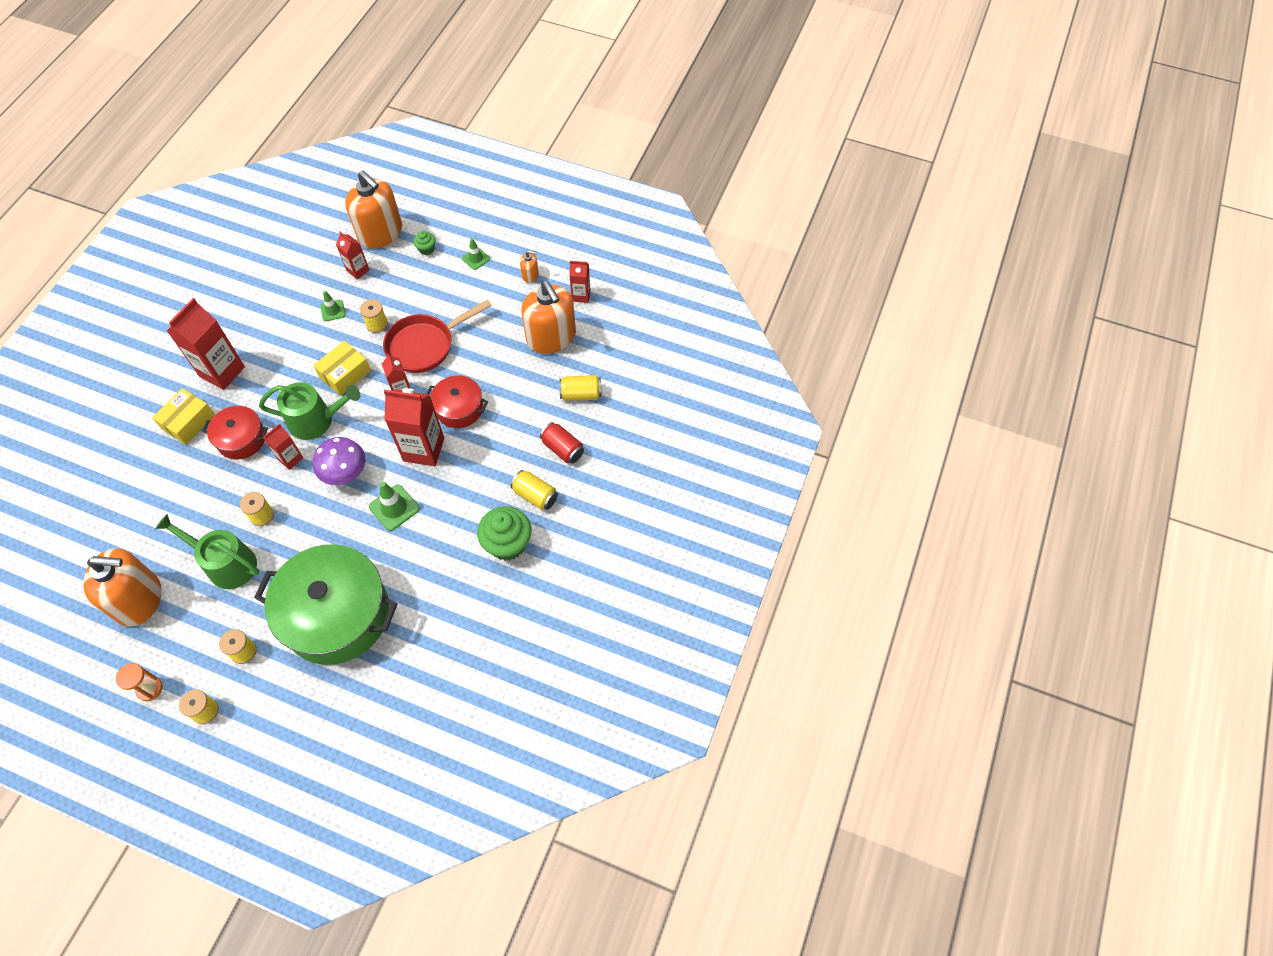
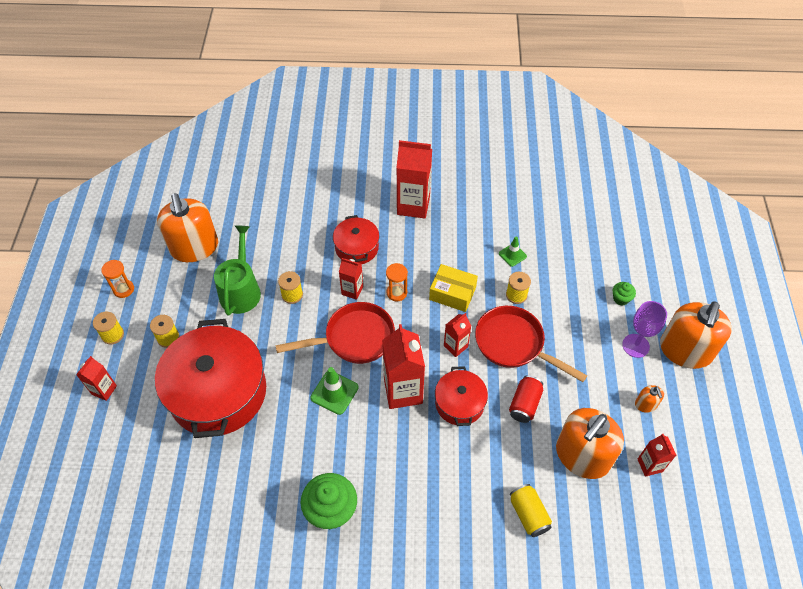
camera: 70 degrees right, 5 degrees down
yellow box [152,388,215,445] -> none
green pot [254,544,398,665] -> red pot [155,319,266,438]
green watering can [259,382,360,440] -> orange hourglass [386,263,408,301]
purple mushroom [313,437,366,485] -> red pan [275,302,395,364]
red carton [336,231,369,279] -> red carton moved to [76,356,117,401]
orange soap dispenser [345,171,402,249] -> orange soap dispenser moved to [660,301,732,369]
green traffic cone [462,238,490,270] -> purple goblet [622,301,667,358]
yellow can [511,470,558,510] -> none
red can [540,422,584,464] -> red can moved to [509,375,543,423]

